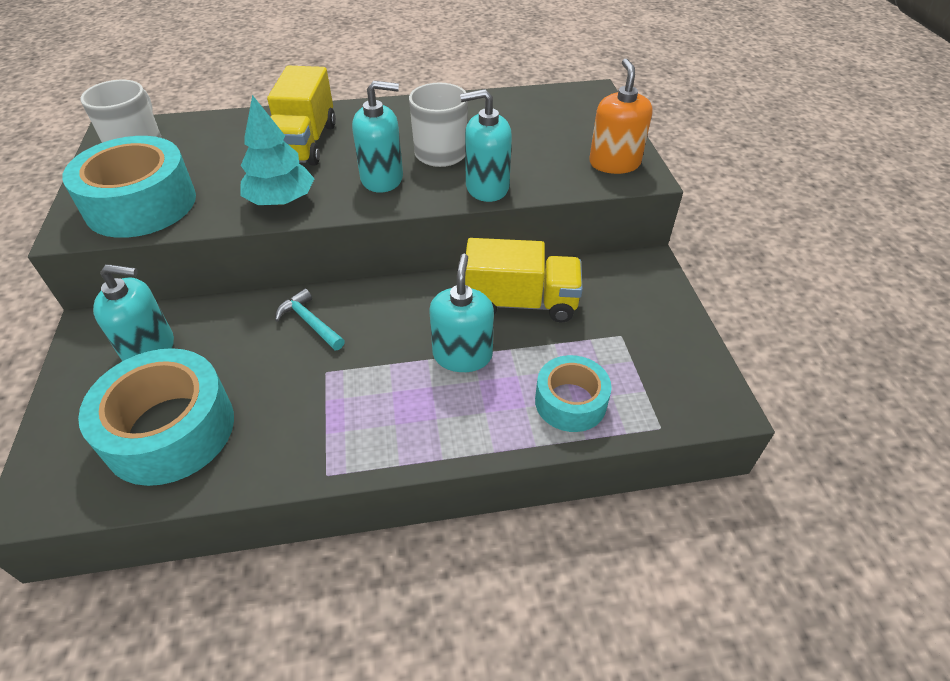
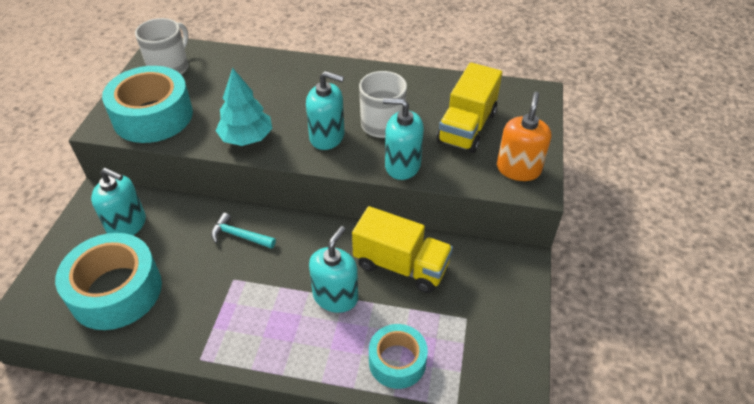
camera: 20 degrees right, 0 degrees up
yellow truck [267,66,336,166] -> yellow truck moved to [436,63,502,153]
turquoise hammer [275,288,345,350] -> turquoise hammer turned 45 degrees counterclockwise [211,213,276,249]

